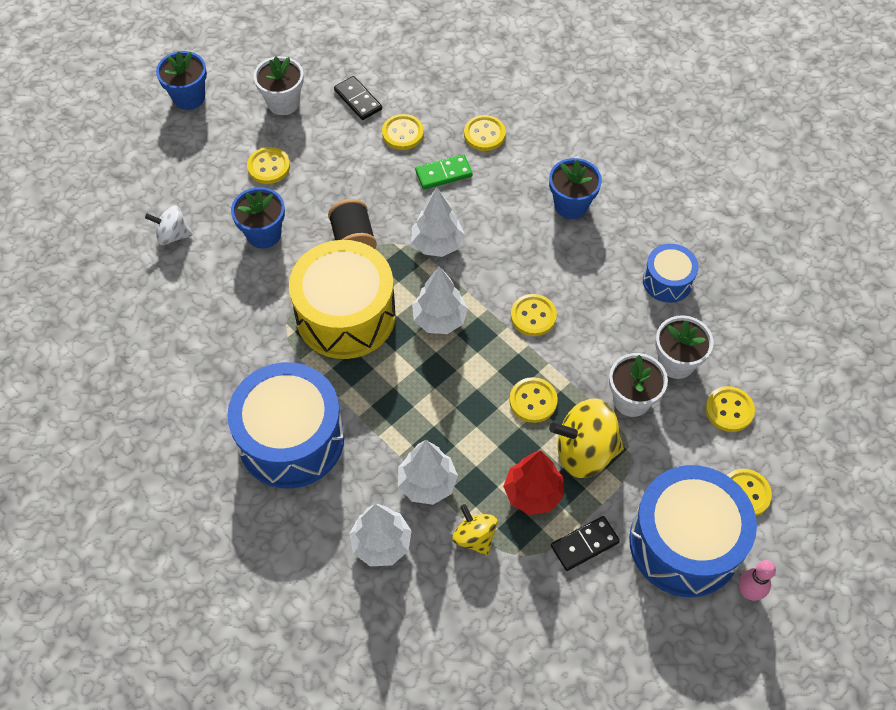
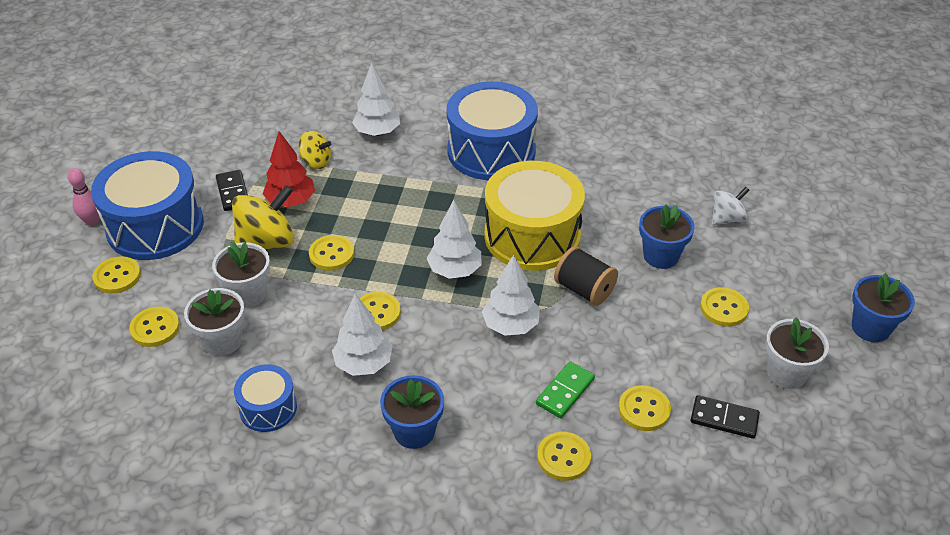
camera: 145 degrees right, 15 degrees down
white tree [398,440,458,505] -> white tree moved to [332,294,393,376]
black domino [551,516,620,571] -> black domino turned 45 degrees counterclockwise [216,170,248,211]

